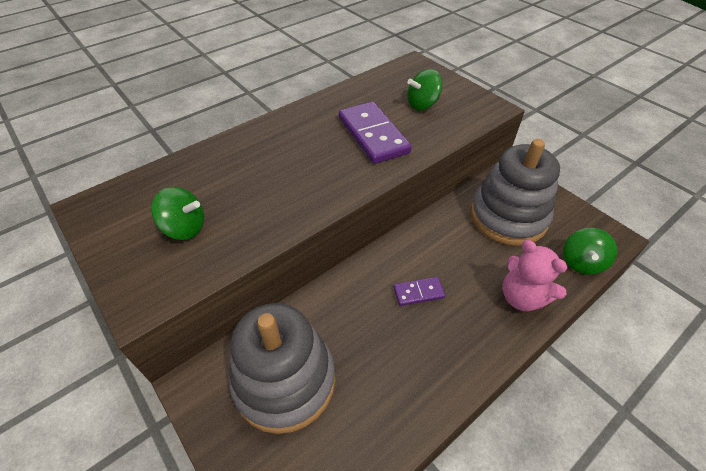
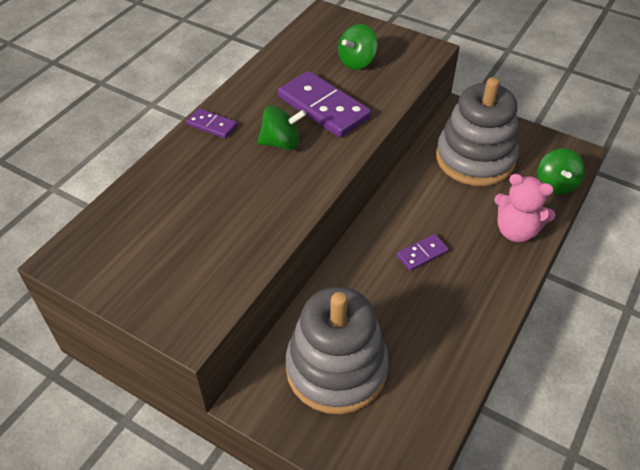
camera: 20 degrees left, 0 degrees up
green spinning top [151,187,204,240] -> green spinning top moved to [258,105,306,150]
none -> purple domino [186,108,237,139]

